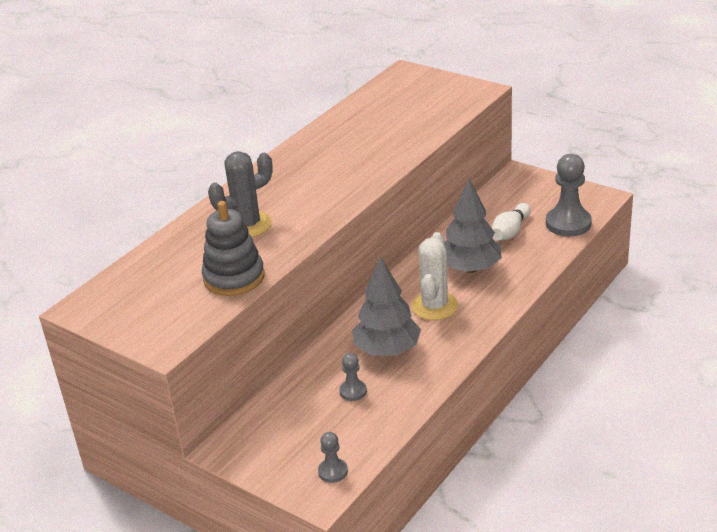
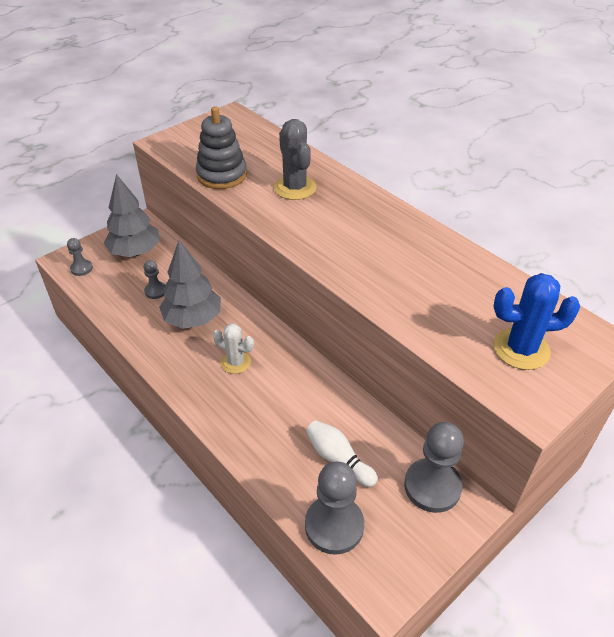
camera: 100 degrees right, 10 degrees up
white cactus [411,232,458,320] -> white cactus [213,323,254,374], size x0.67
grey tree [444,179,502,273] -> grey tree moved to [104,174,160,257]
none -> grey pawn [404,422,464,513]
none -> blue cactus [493,273,580,370]

